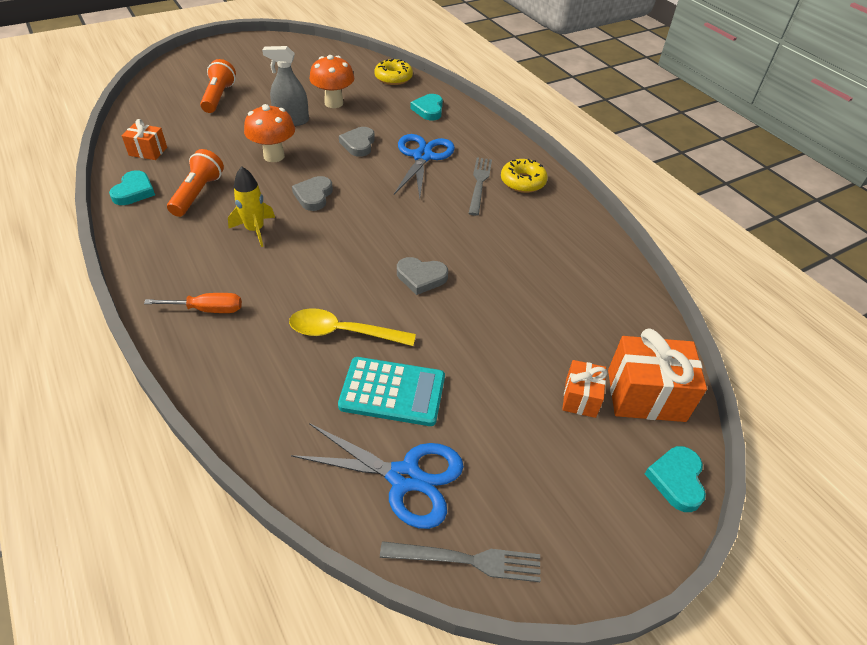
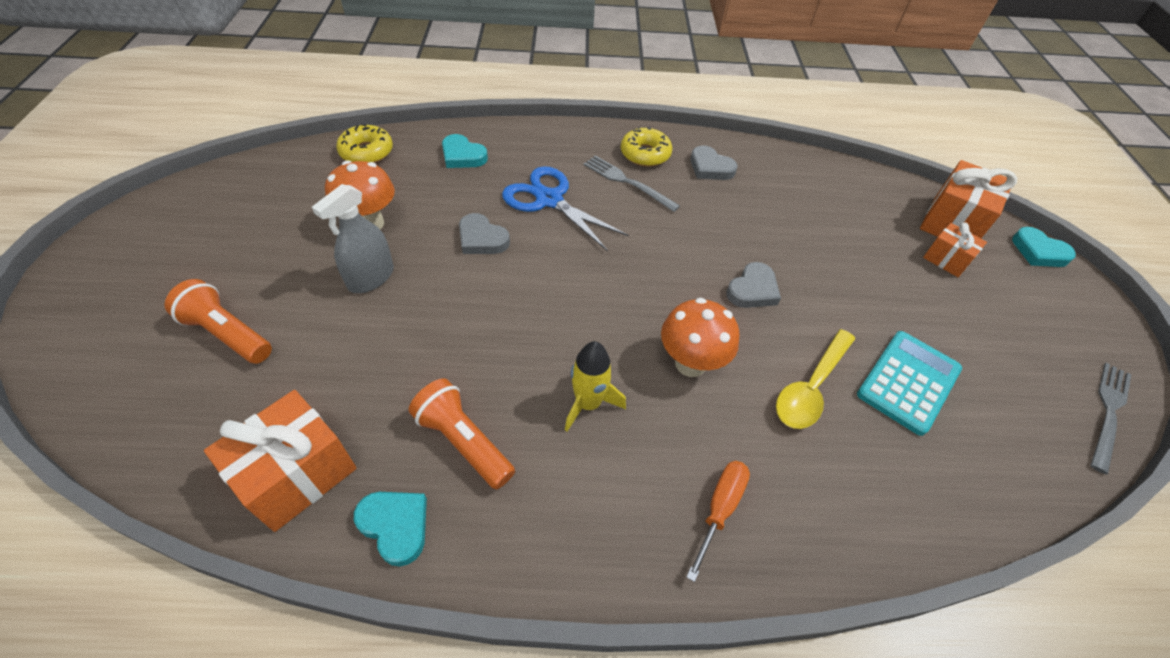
camera: 60 degrees left, 5 degrees up
orange gift [122,119,167,160] -> orange gift [204,390,357,532], size x1.74
orange mushroom [244,104,295,162] -> orange mushroom moved to [661,298,740,377]
blue scissors [291,423,464,529] -> none
grey heart [292,176,333,211] -> grey heart moved to [690,146,737,180]

